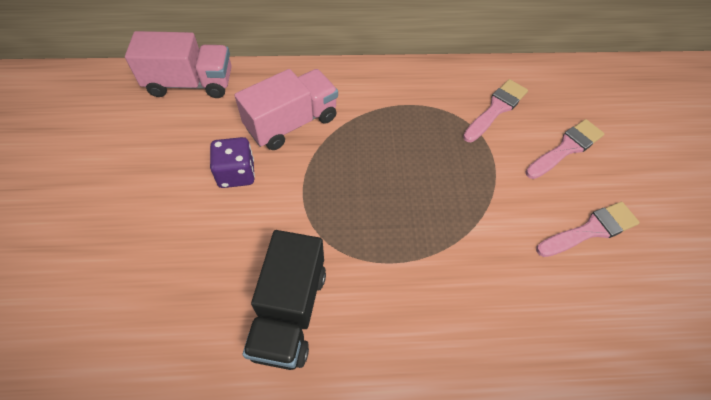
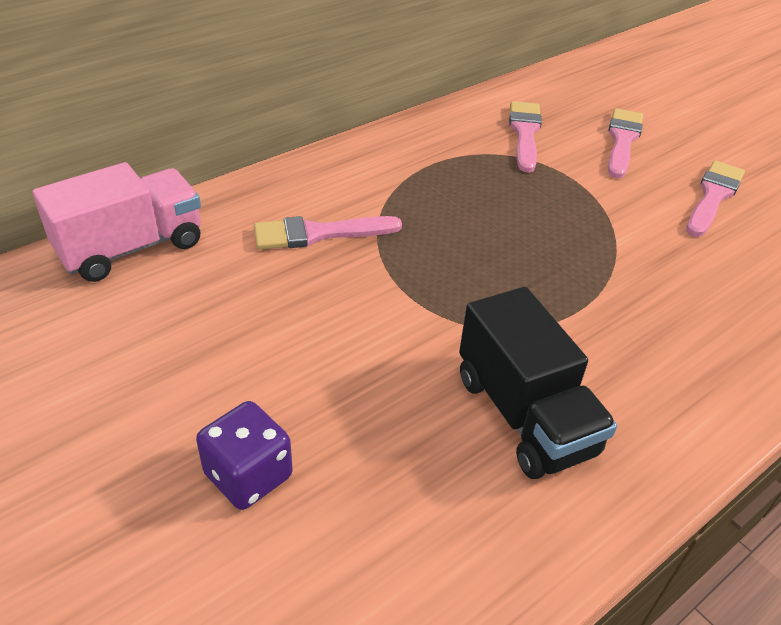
camera: 35 degrees left, 15 degrees down
purple dice [210,137,255,188] -> purple dice moved to [196,401,293,510]
pink truck [234,69,338,150] -> pink brush [254,216,402,250]

